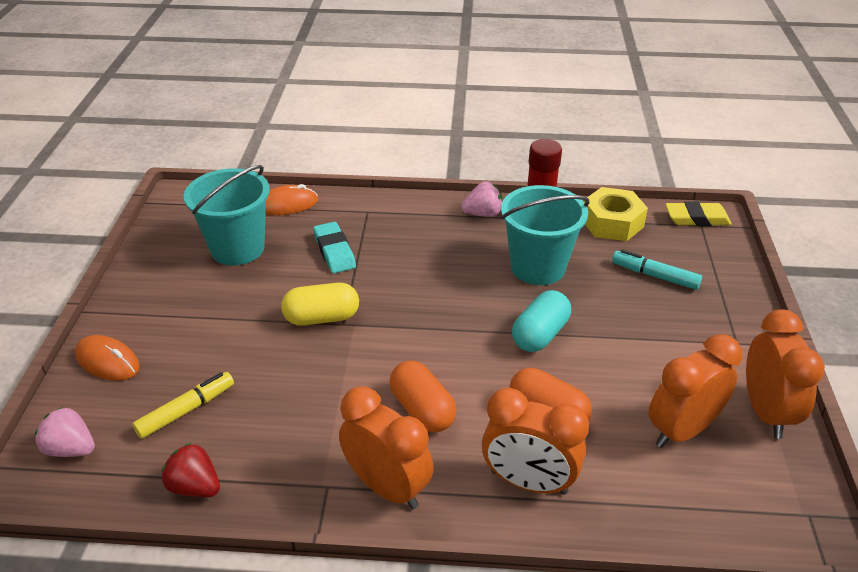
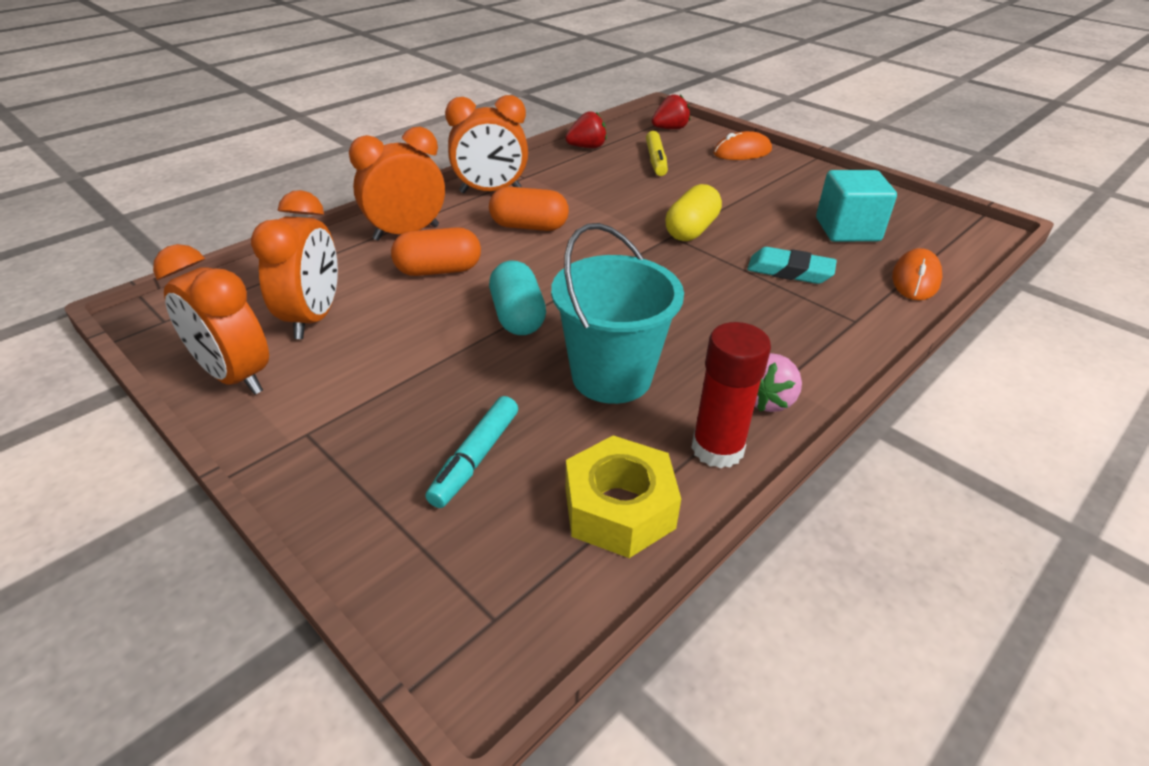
camera: 130 degrees right, 0 degrees up
pink strawberry [35,407,95,457] -> red strawberry [652,94,690,130]
turquoise bucket [184,165,270,265] -> turquoise cube [816,170,897,242]
turquoise marker [612,249,702,290] -> turquoise marker turned 135 degrees clockwise [425,396,518,508]
yellow eraser [665,202,732,226] -> none

